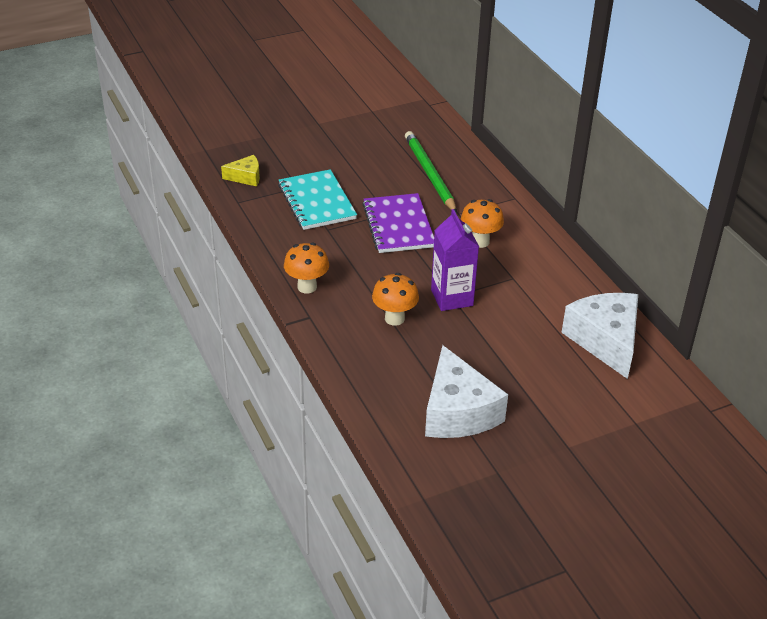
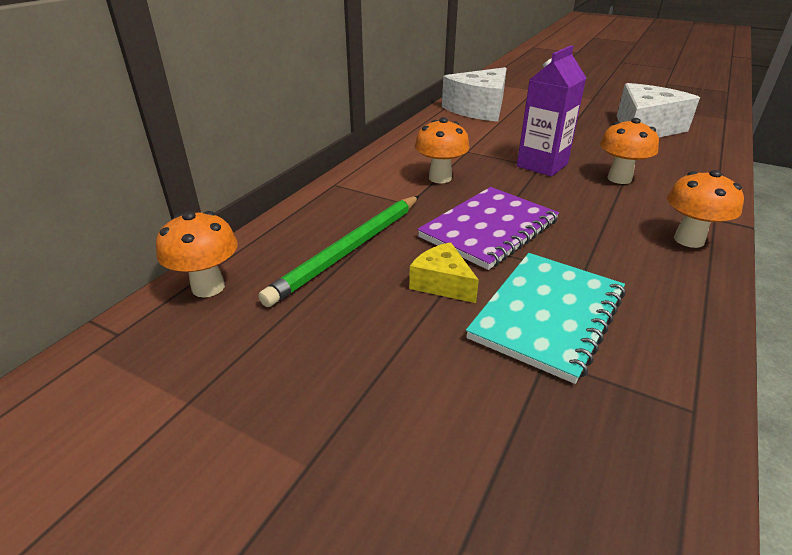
camera: 125 degrees left, 5 degrees down
yellow cheese [221,155,260,186] -> yellow cheese moved to [409,242,479,303]
none -> orange mushroom [156,211,238,297]

